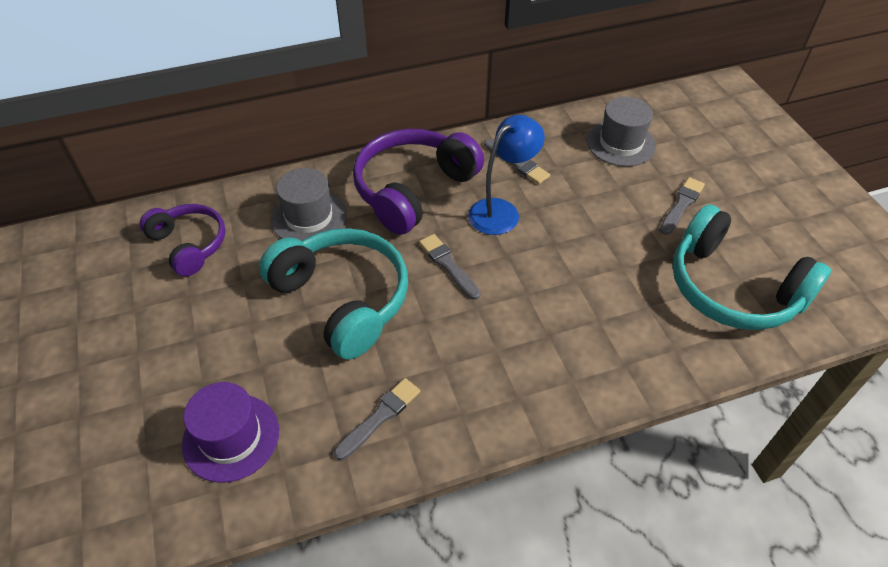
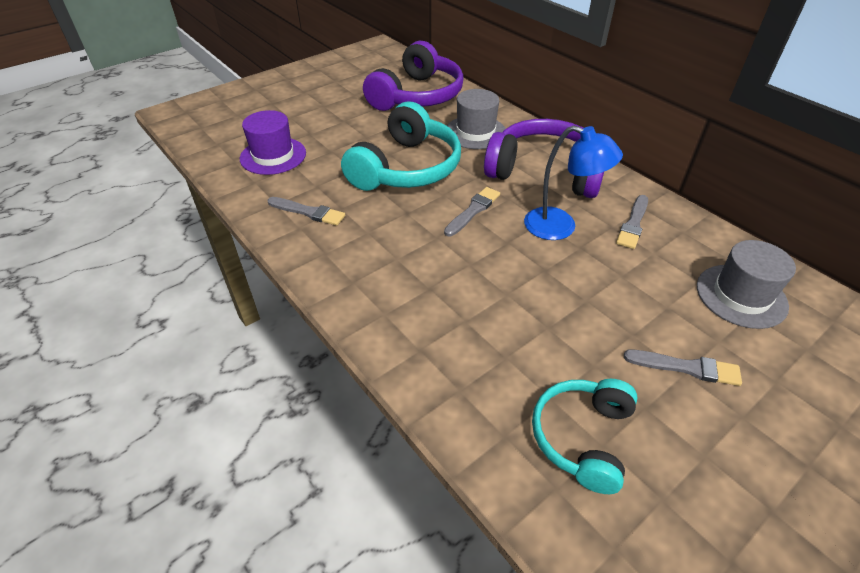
camera: 70 degrees right, 5 degrees down
purple headphones [140,204,226,276] -> purple headphones [363,41,464,111], size x1.61
turquoise headphones [672,204,831,330] -> turquoise headphones [532,379,638,494], size x0.62

